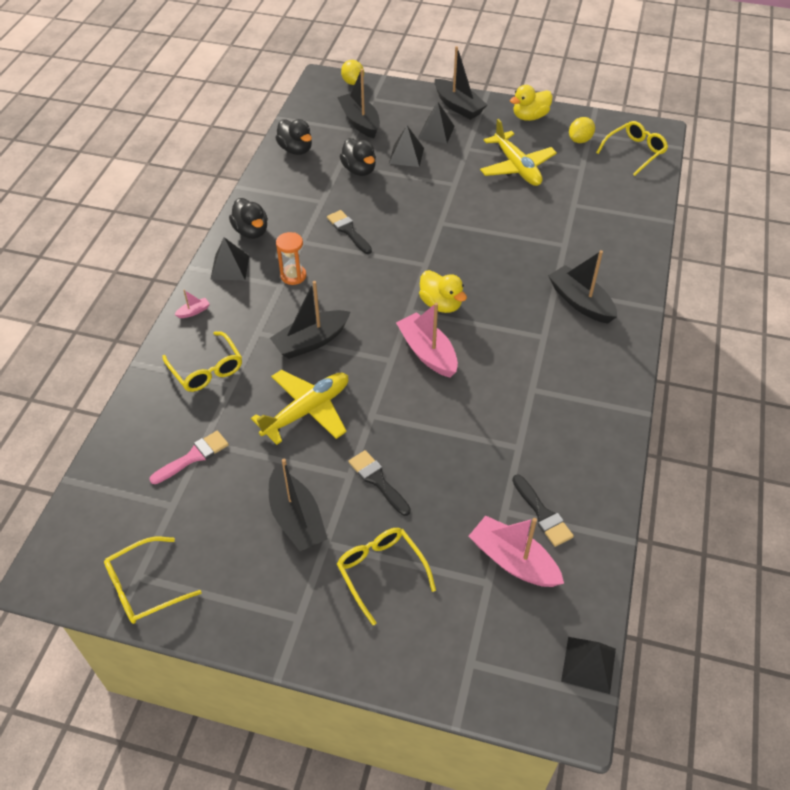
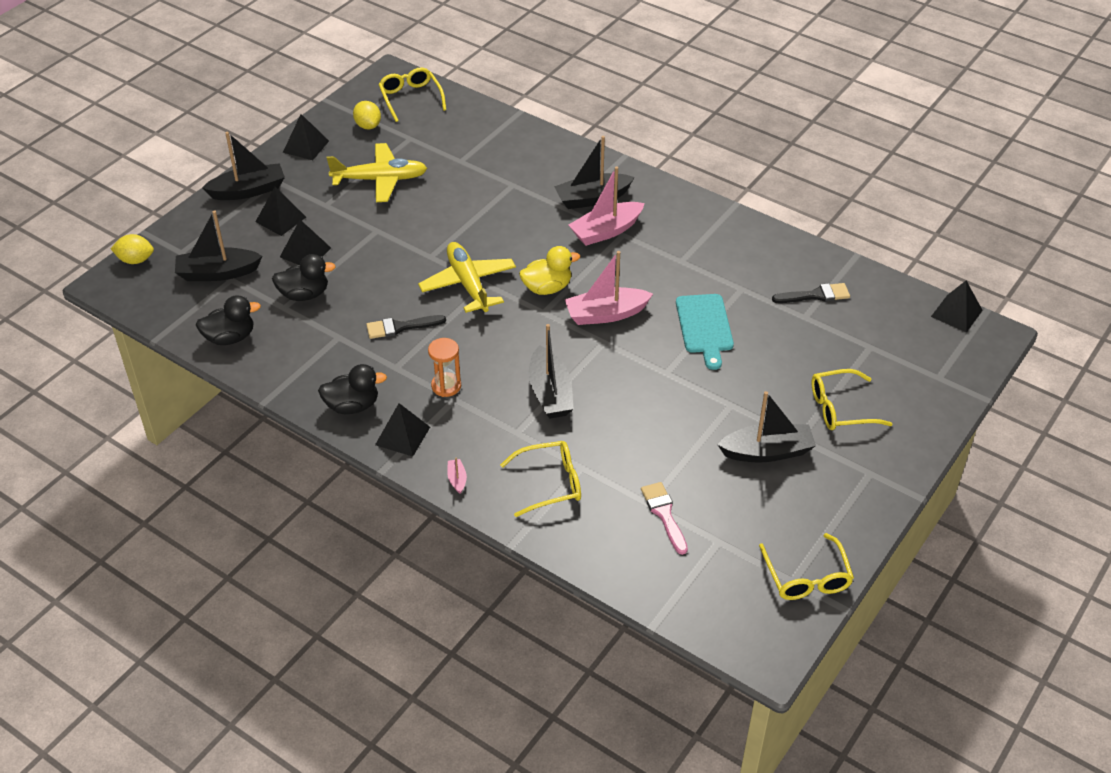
camera: 70 degrees left, 5 degrees down
yellow plane [251,370,348,445] -> yellow plane moved to [418,242,516,313]
black brush [349,450,411,516] -> none
pink boat [469,516,564,587] -> pink boat moved to [569,167,645,246]
yellow duck [510,85,553,121] -> black pyramid [283,114,329,160]
none -> turquoise cutting board [676,294,734,370]

